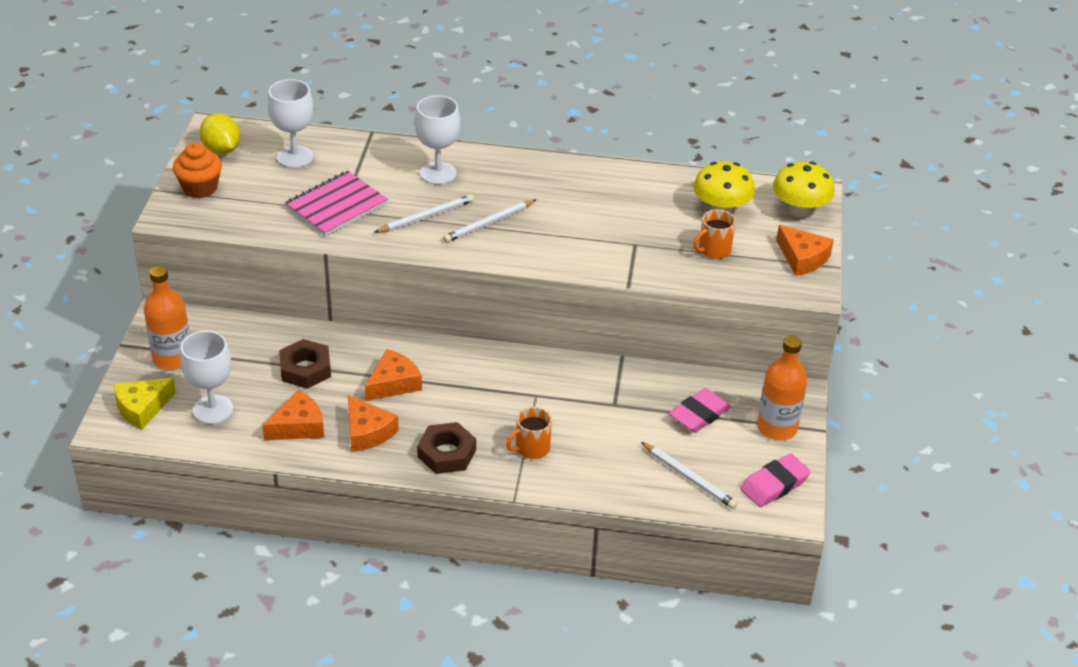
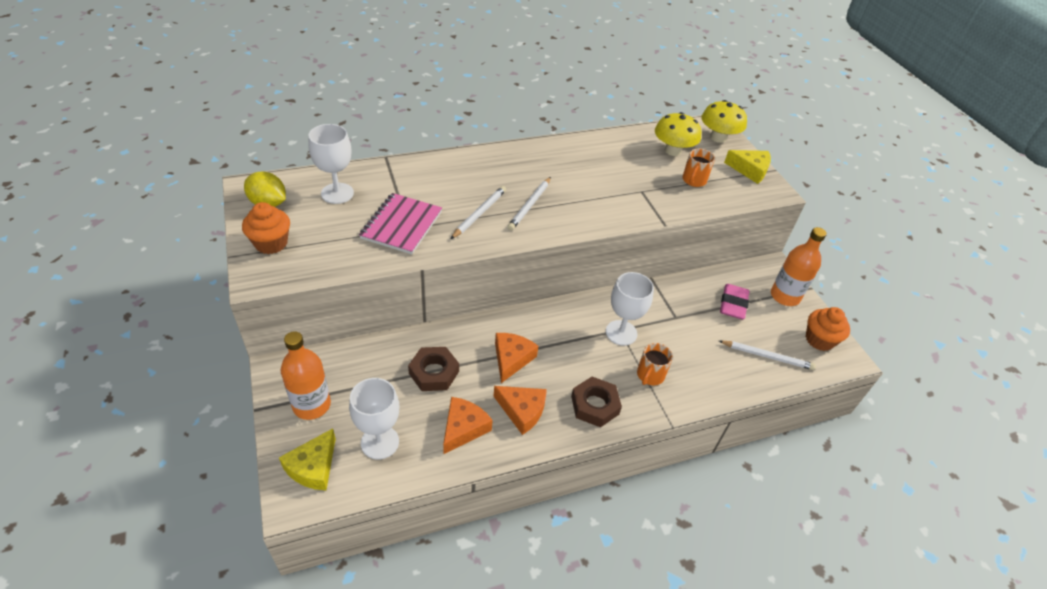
camera: 30 degrees left, 5 degrees up
white goblet [415,95,460,185] -> white goblet moved to [606,272,654,346]
pink eraser [740,454,811,507] -> orange cupcake [806,307,850,351]
orange cheese [776,225,834,276] -> yellow cheese [724,150,771,184]

